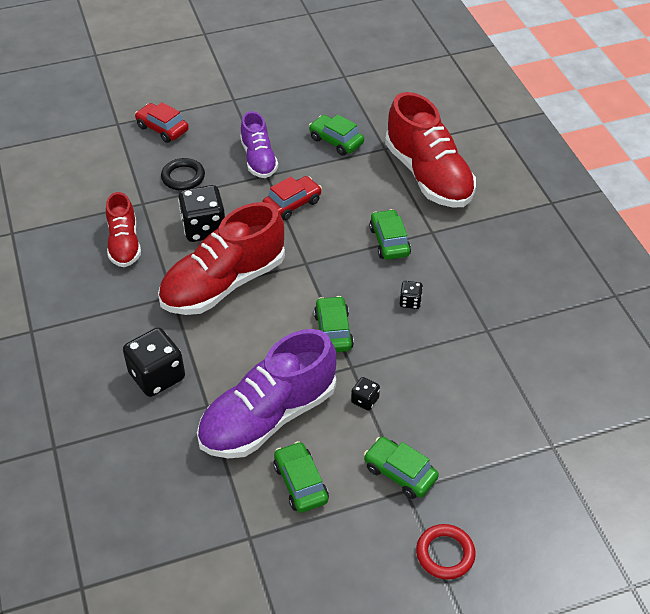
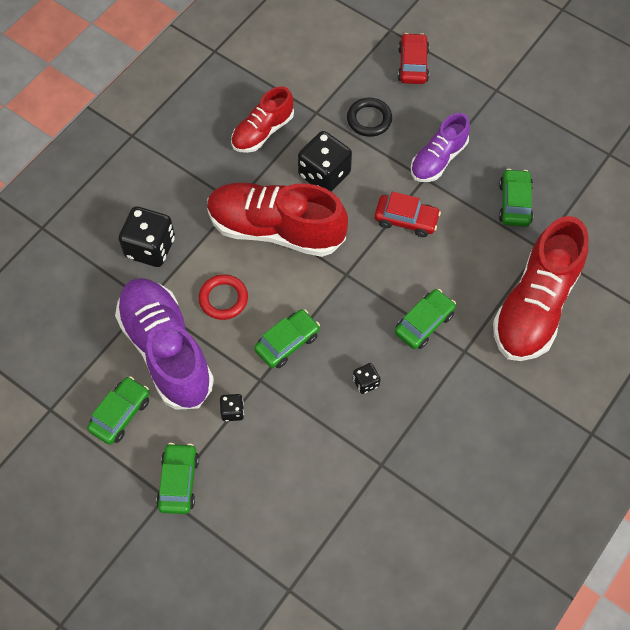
camera: 55 degrees right, 15 degrees up
purple shoe [197,329,336,458] -> purple shoe turned 45 degrees clockwise [115,278,214,410]
red ring [416,524,476,580] -> red ring moved to [199,274,248,320]

